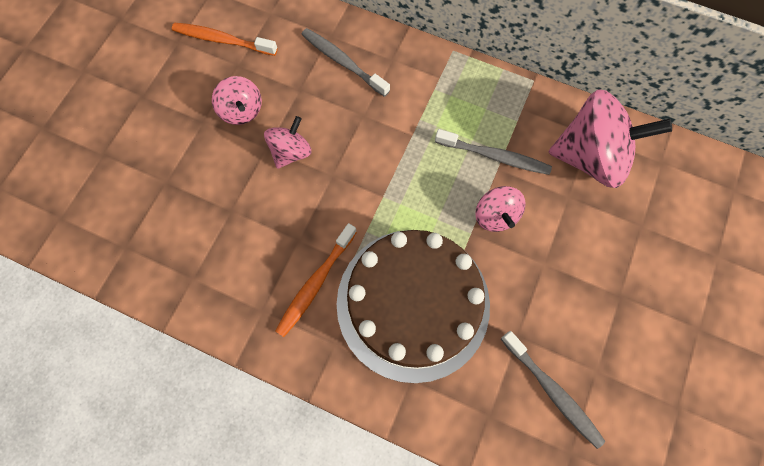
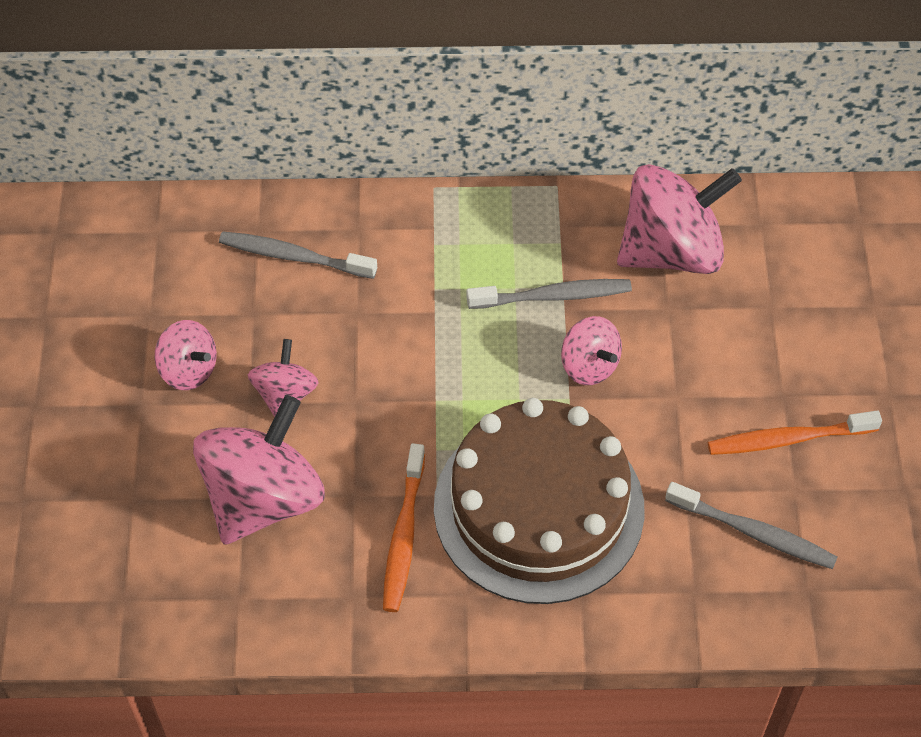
camera: 25 degrees left, 15 degrees down
orange toothbrush [172,22,277,56] -> orange toothbrush moved to [708,411,882,455]
none -> pink spinning top [193,395,325,545]

